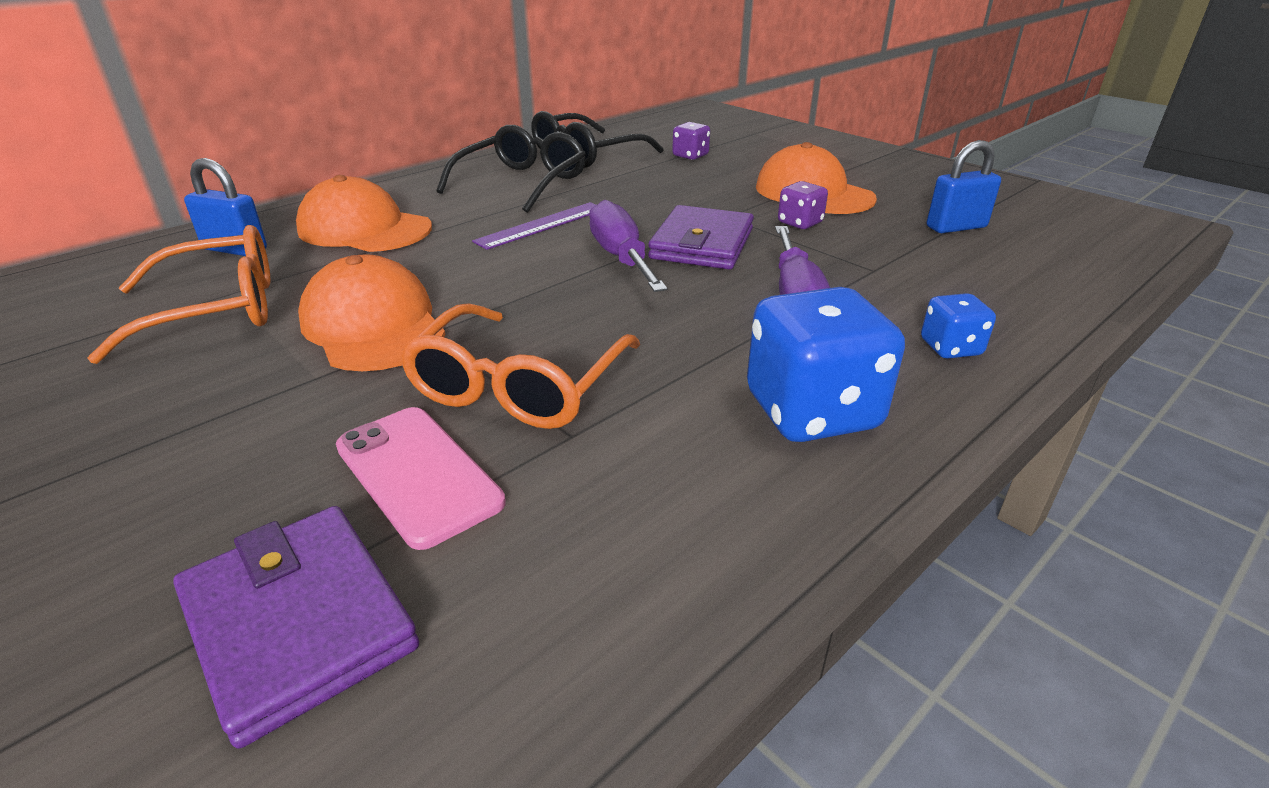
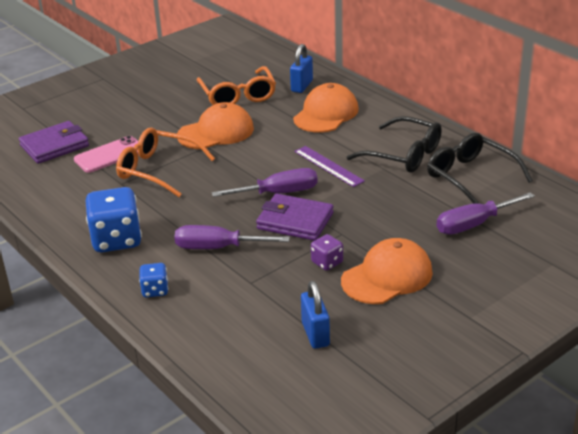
camera: 95 degrees right, 0 degrees up
purple dice [672,122,710,160] -> purple screwdriver [437,192,535,235]

